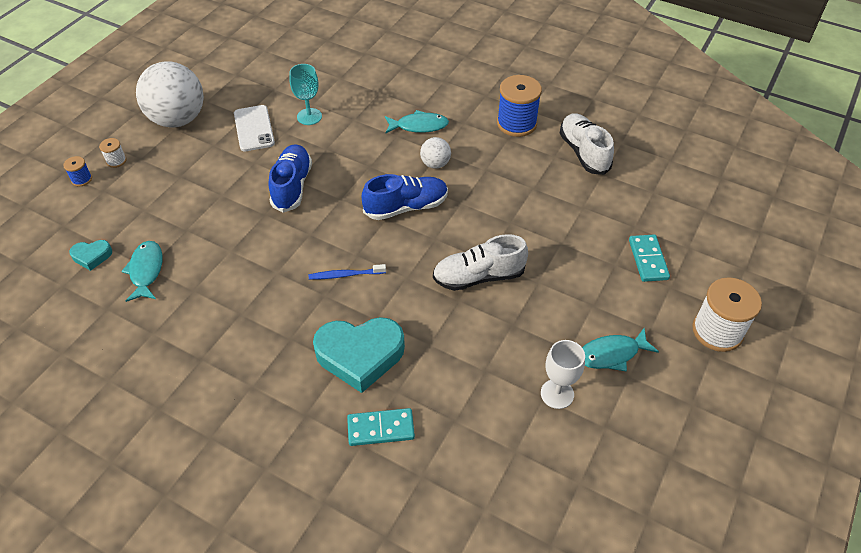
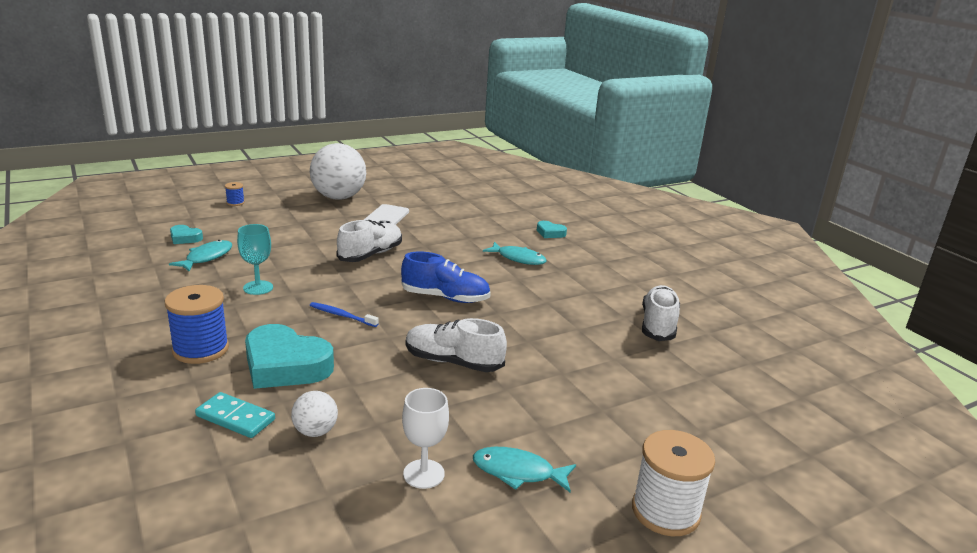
camera: 30 degrees right, 25 degrees down
white spool [99,138,127,168] -> none
blue shoe [268,144,312,213] -> white shoe [336,220,402,262]
turquoise goblet [289,64,322,125] -> turquoise goblet moved to [237,224,273,295]
white ball [420,137,451,169] -> white ball moved to [291,391,338,437]
blue spool [497,75,542,137] -> blue spool moved to [165,285,229,364]
turquoise domino [629,235,670,282] -> none
none -> turquoise heart [537,221,567,238]

